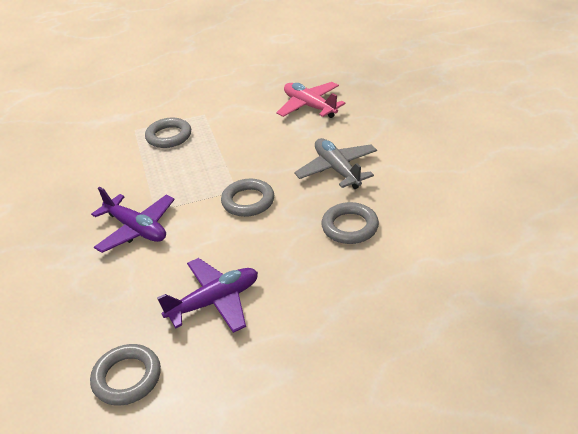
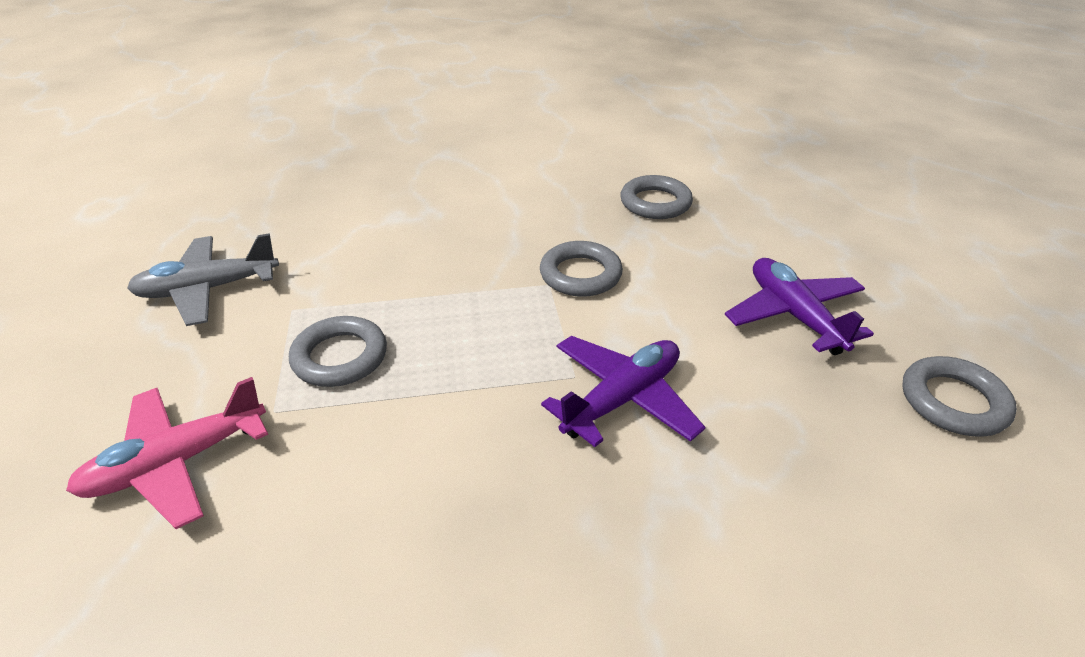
camera: 85 degrees left, 0 degrees up
pink plane [276,82,346,118] -> pink plane moved to [66,377,268,529]
grey plane [294,138,377,189] -> grey plane moved to [127,233,279,326]

